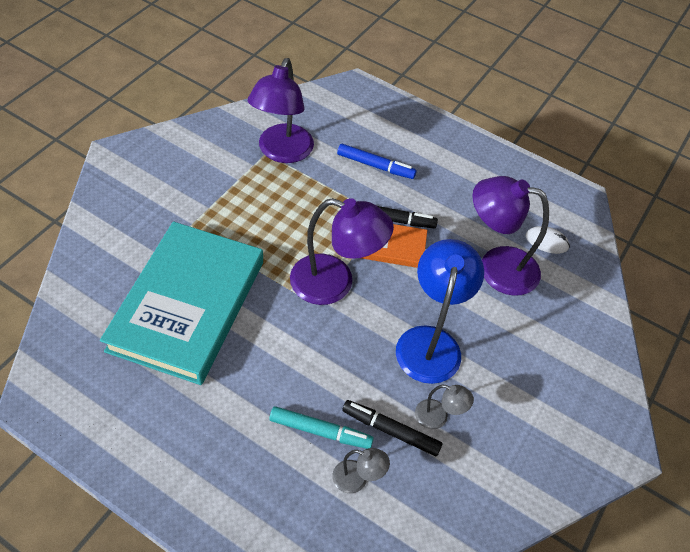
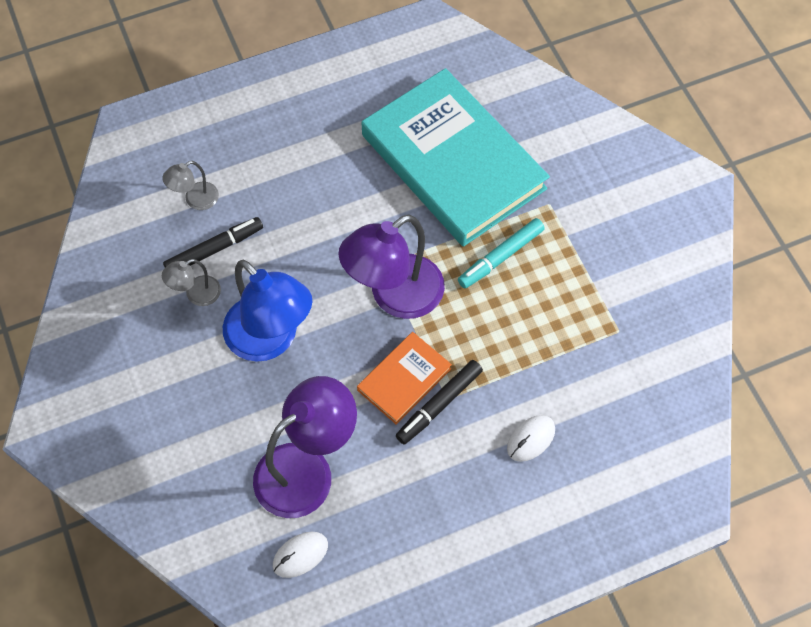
camera: 130 degrees right, 10 degrees up
purple lamp [248,58,314,163] -> none
turquoise marker [269,406,374,449] -> turquoise marker moved to [458,218,545,288]
blue marker [337,144,417,179] -> white mouse [507,415,555,462]

